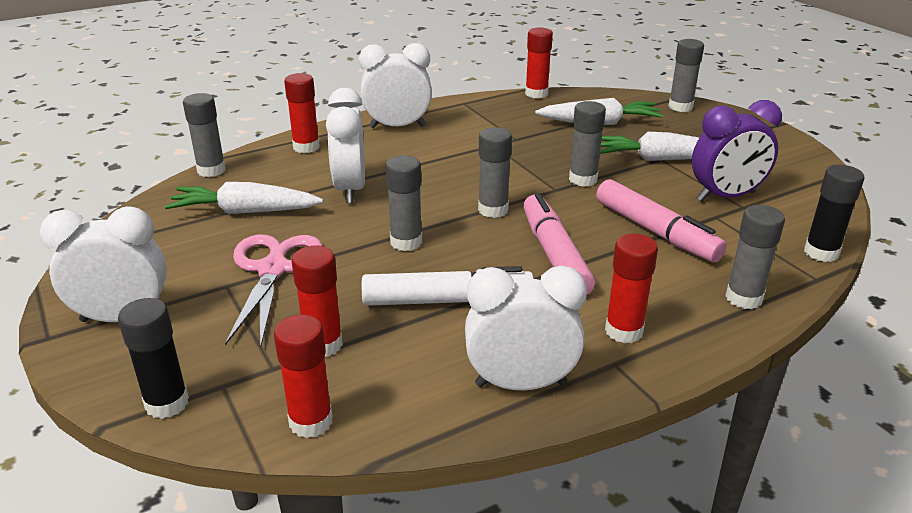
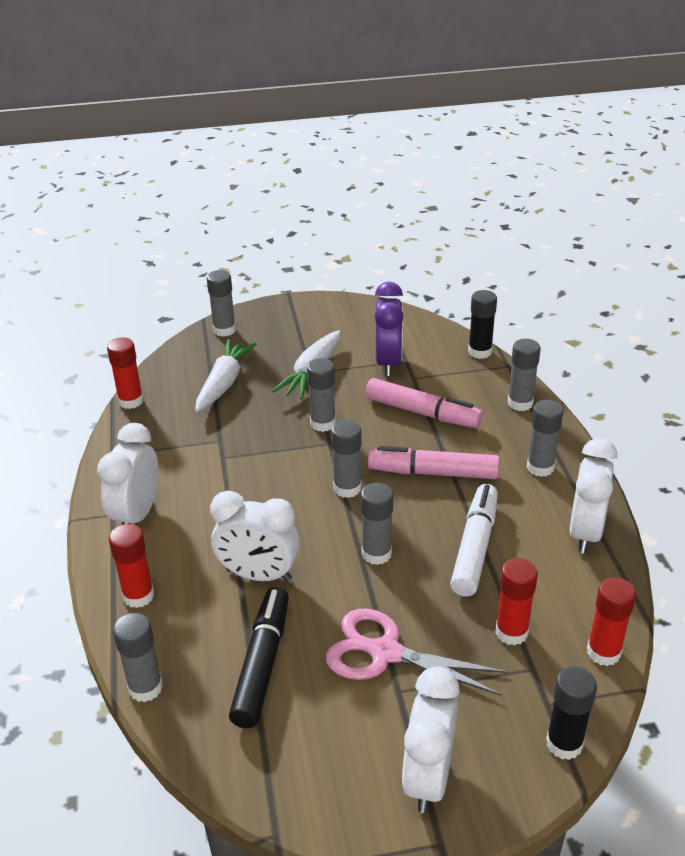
camera: 70 degrees left, 5 degrees up
white carrot [165,182,323,214] -> black marker [229,587,289,728]
pink marker [596,179,727,262] -> pink marker turned 45 degrees clockwise [365,378,483,428]
red glue stick [605,234,658,343] -> grey glue stick [527,400,563,477]

